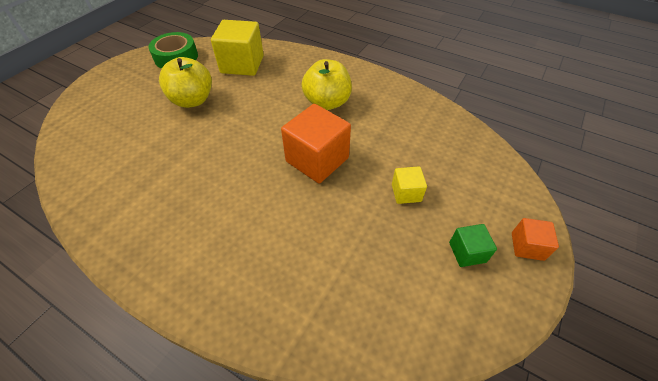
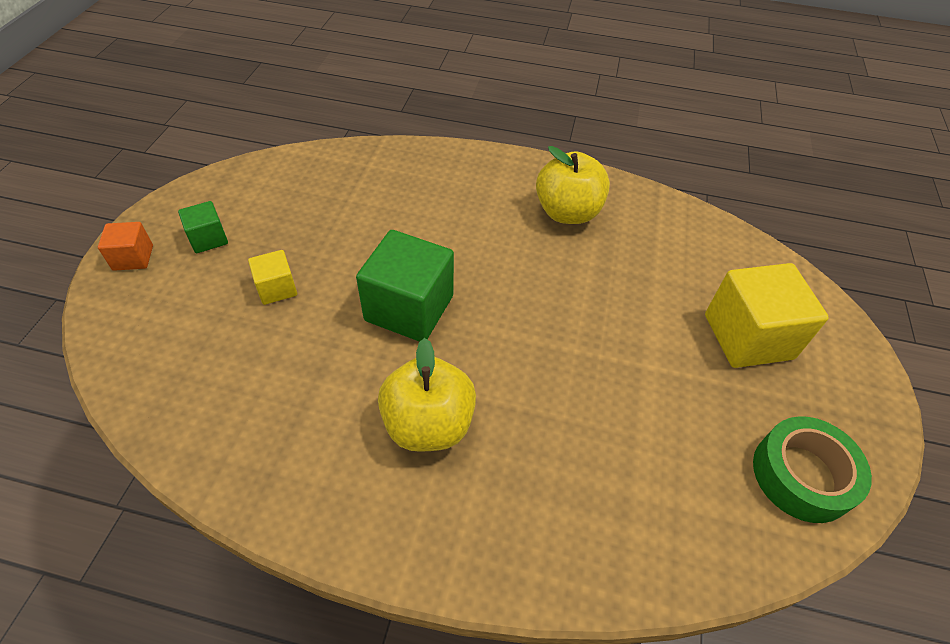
camera: 160 degrees right, 0 degrees up
yellow apple [159,57,212,108] -> yellow apple moved to [536,146,610,224]
yellow cube [211,20,264,76] -> yellow cube moved to [705,263,829,368]
orange cube [281,104,351,183] -> green cube [356,230,454,342]

